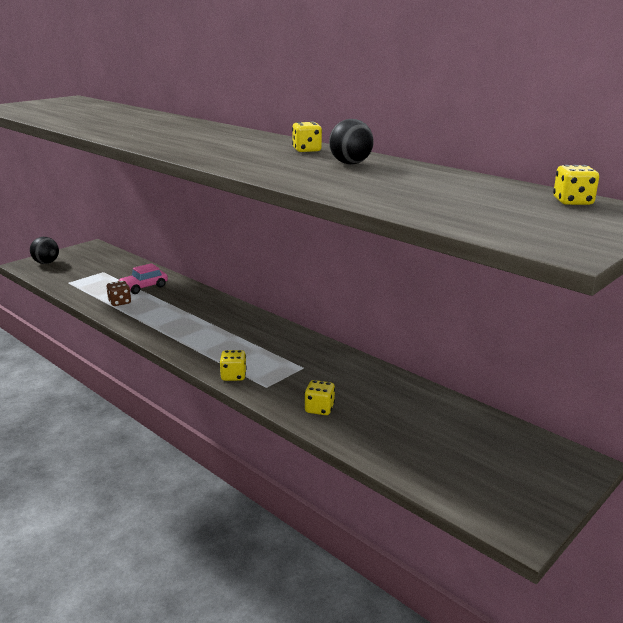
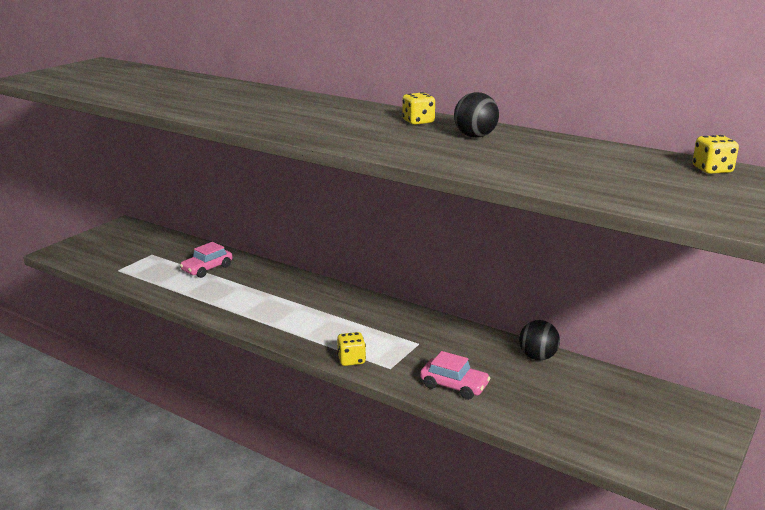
camera: 10 degrees left, 0 degrees up
black ball [30,237,59,264] -> black ball moved to [519,320,560,360]
brown dice [106,281,131,306] -> none
yellow dice [304,380,335,415] -> pink car [420,351,490,400]

